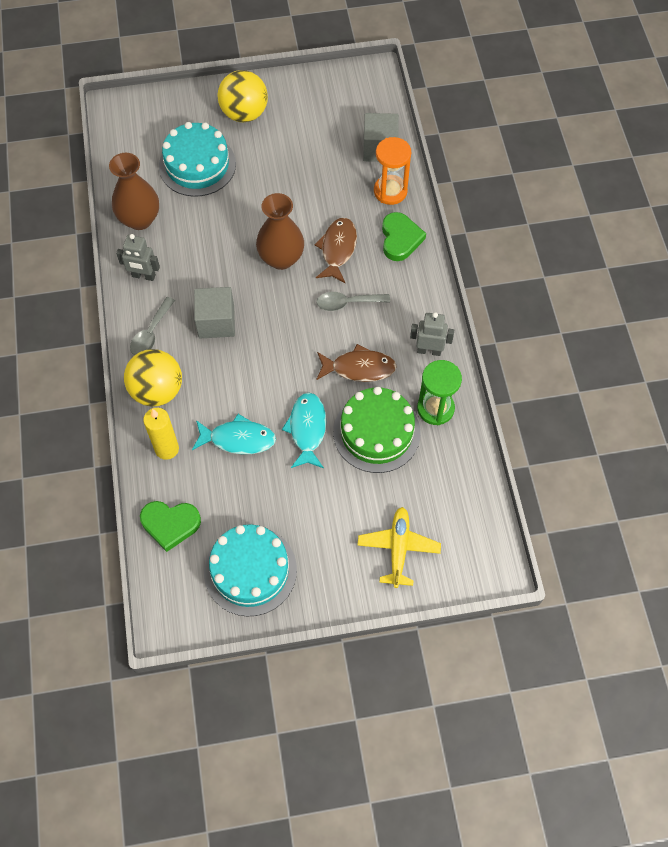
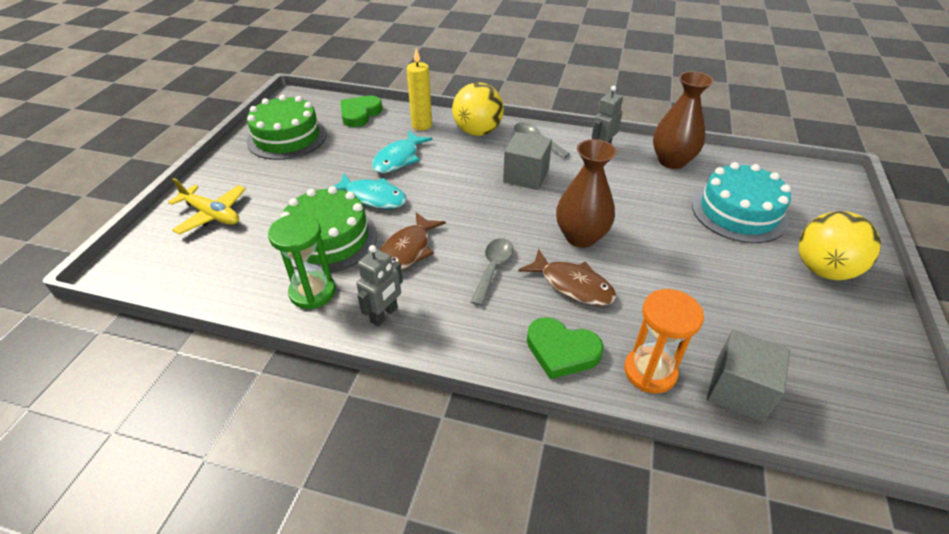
camera: 115 degrees right, 20 degrees down
turquoise cake [204,524,297,616] -> green cake [247,95,327,160]

